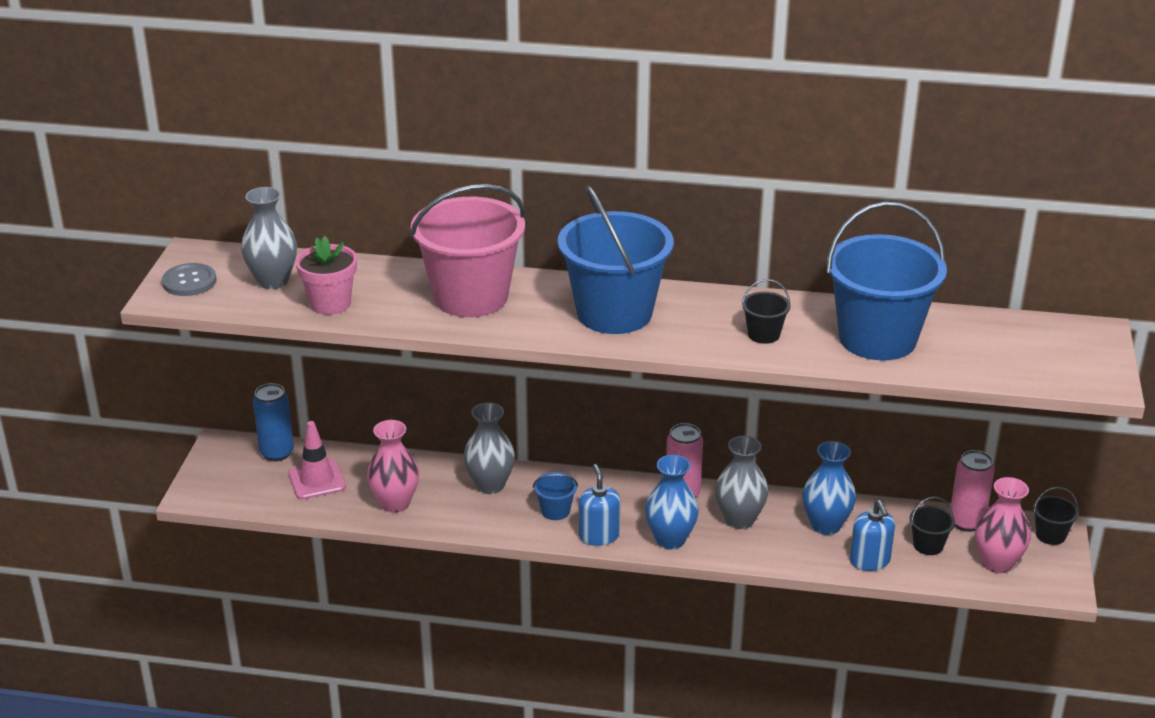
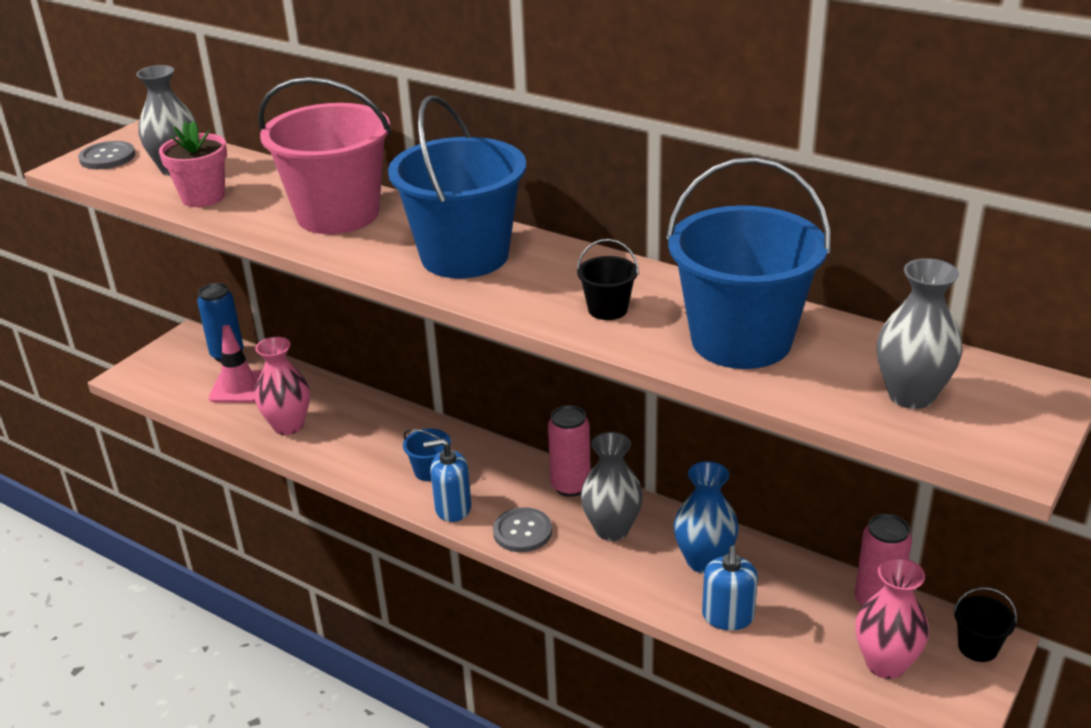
camera: 25 degrees right, 0 degrees up
grey vase [464,402,515,494] -> grey vase moved to [877,258,962,409]
blue soap dispenser [579,464,620,546] -> blue soap dispenser turned 105 degrees counterclockwise [423,438,472,522]
blue vase [645,455,699,549] -> grey button [493,507,552,552]
black bucket [909,497,955,555] -> none

